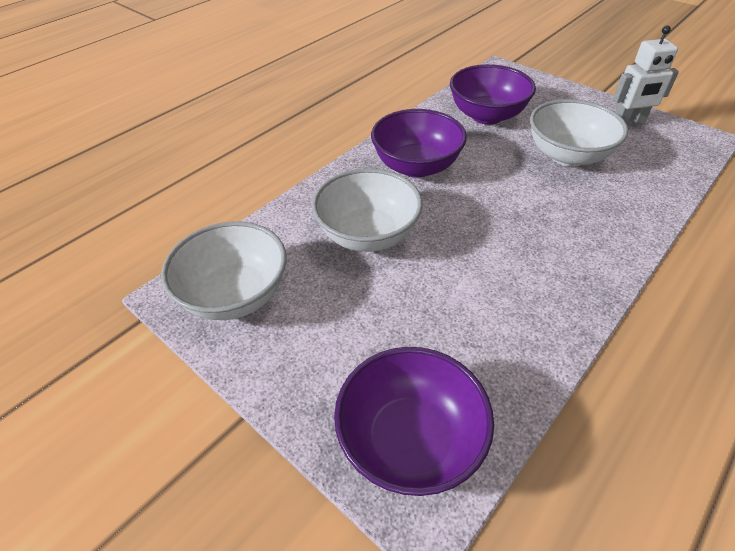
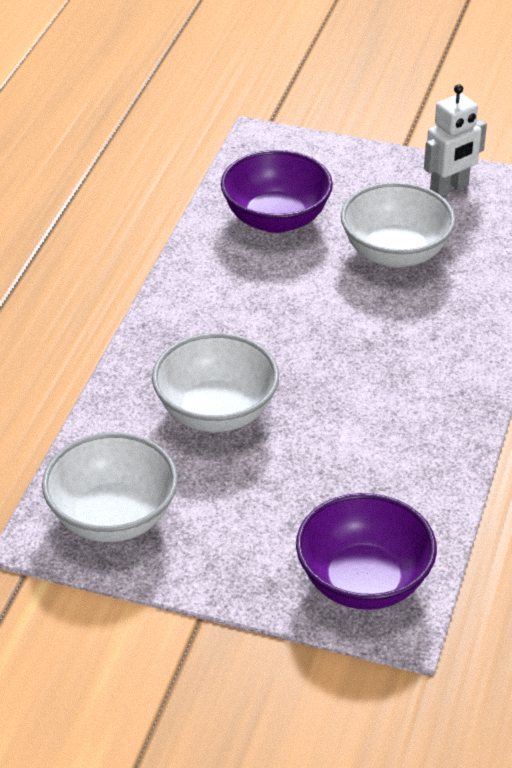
camera: 25 degrees left, 5 degrees down
purple bowl [371,109,467,178] -> none

